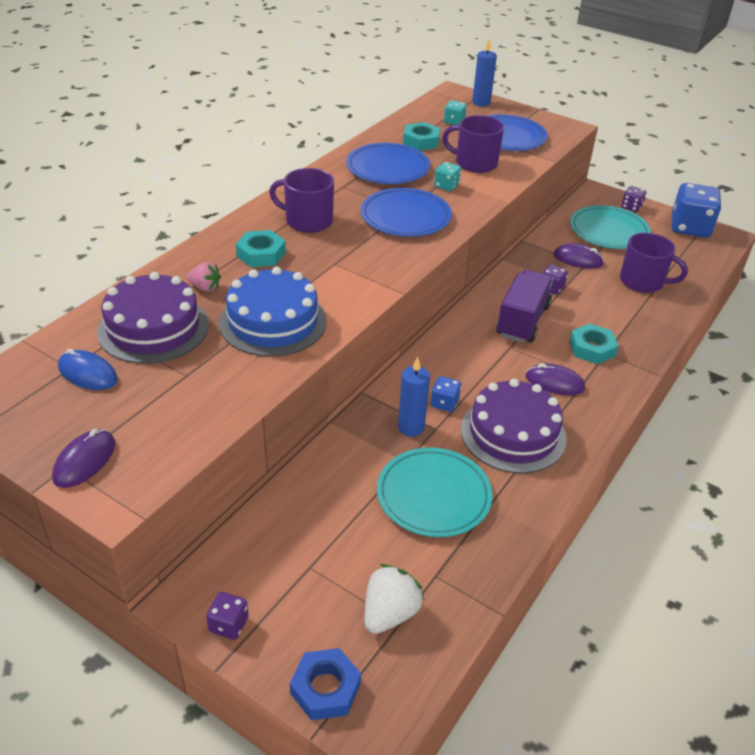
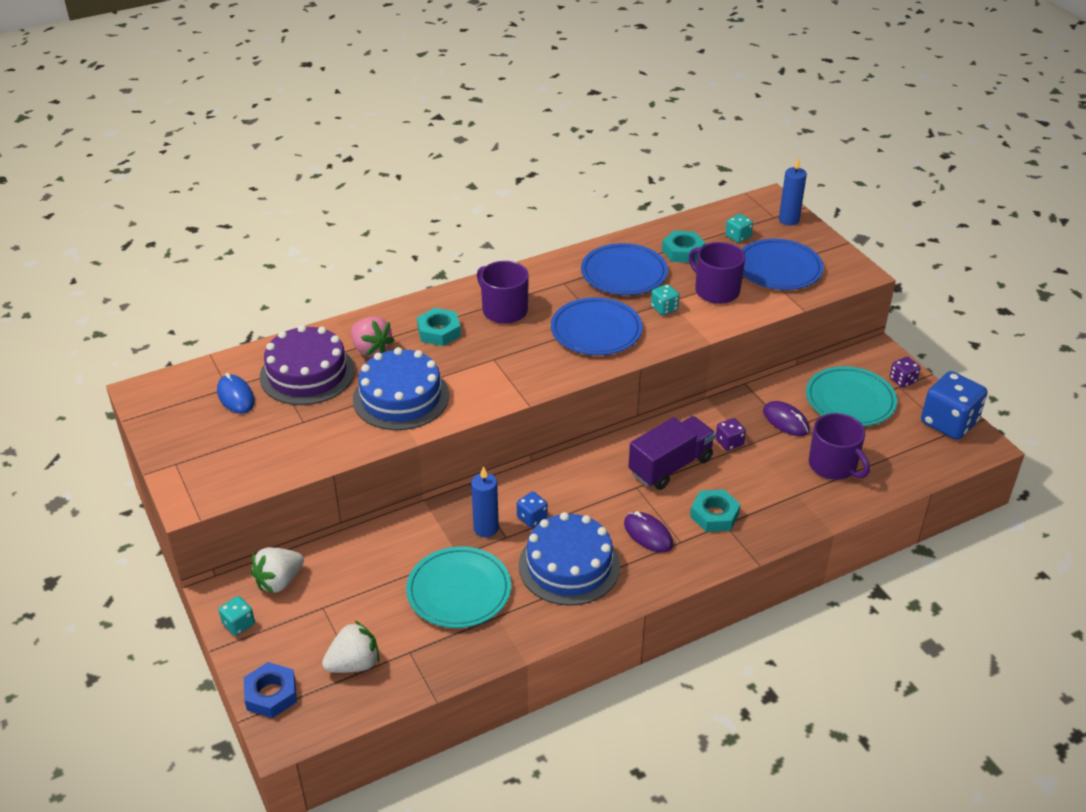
camera: 30 degrees right, 0 degrees up
purple mouse [52,429,115,488] -> none
pink strawberry [187,262,221,292] -> pink strawberry [351,316,395,357], size x1.57
purple dice [206,592,249,640] -> turquoise dice [219,596,255,636]
purple cake [461,379,567,473] -> blue cake [519,512,620,606]
none -> white strawberry [251,547,304,593]

